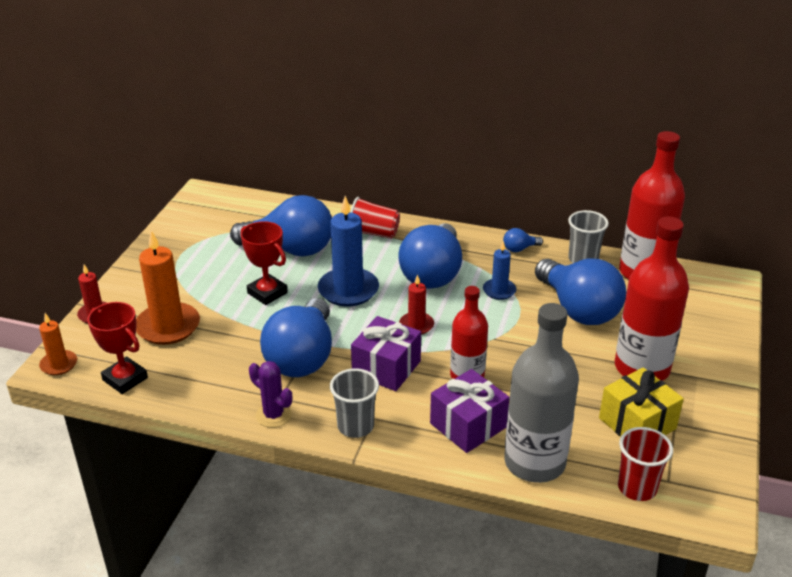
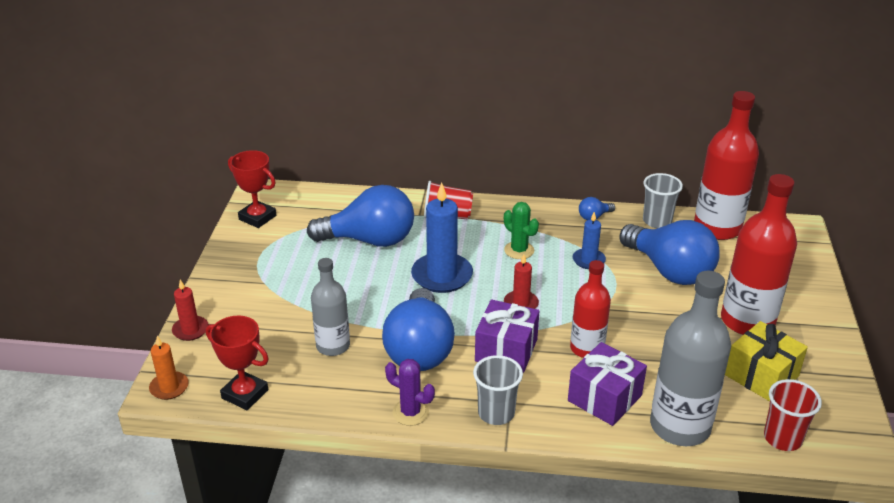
camera: 10 degrees left, 0 degrees up
orange candle [136,230,200,345] -> none
red trophy [241,221,288,305] -> red trophy moved to [228,150,276,228]
blue light bulb [398,223,462,289] -> green cactus [504,202,539,259]
none -> grey bottle [311,258,350,356]

